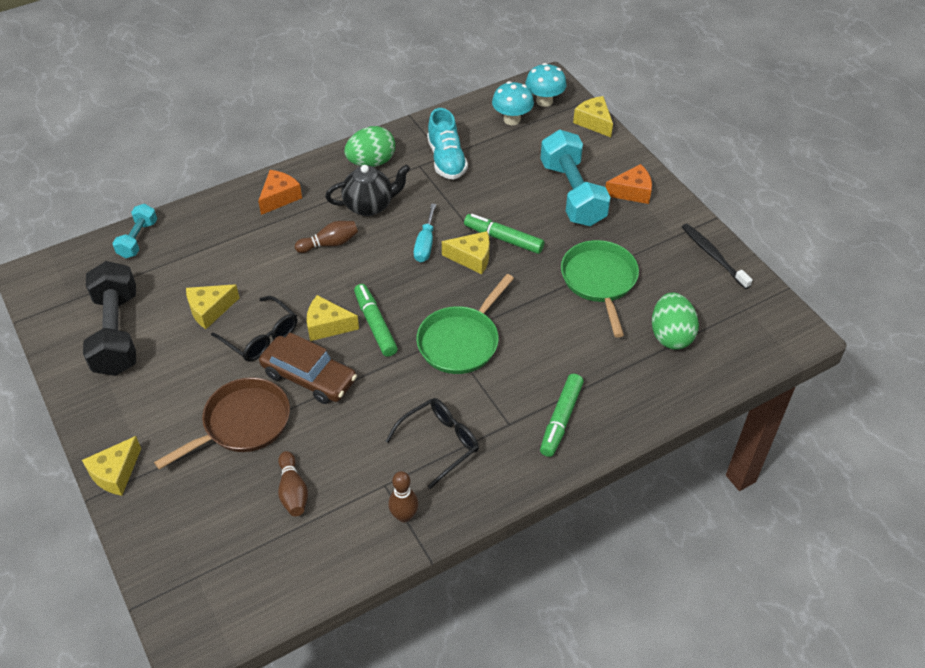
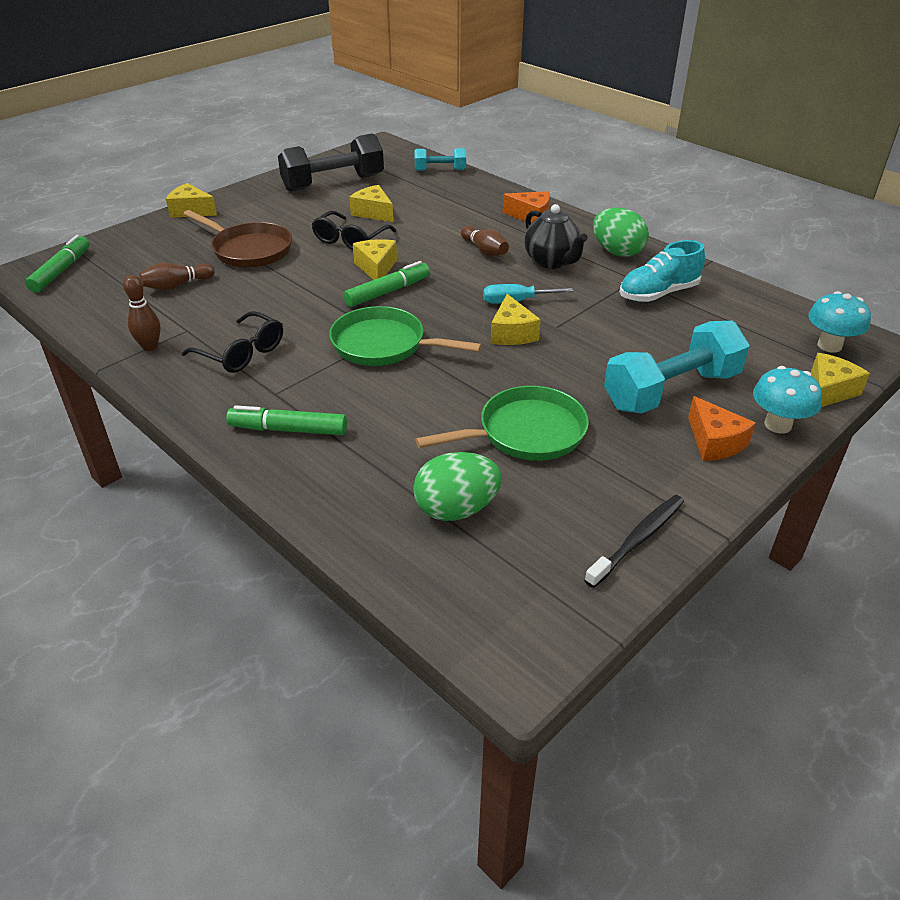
camera: 75 degrees right, 10 degrees down
brown car [259,332,357,404] -> none
green marker [464,214,544,254] -> green marker moved to [25,235,90,293]
turquoise mushroom [492,81,534,125] -> turquoise mushroom moved to [753,366,822,434]

